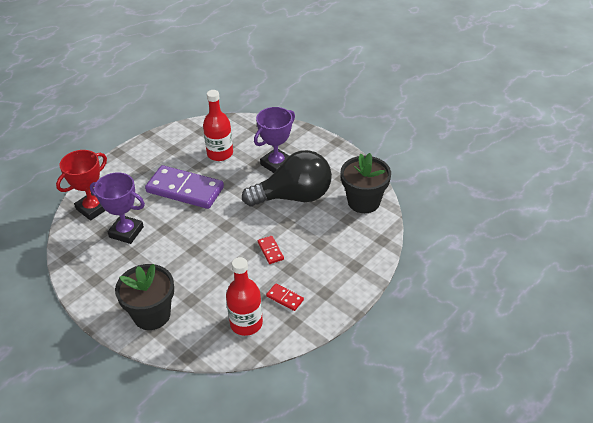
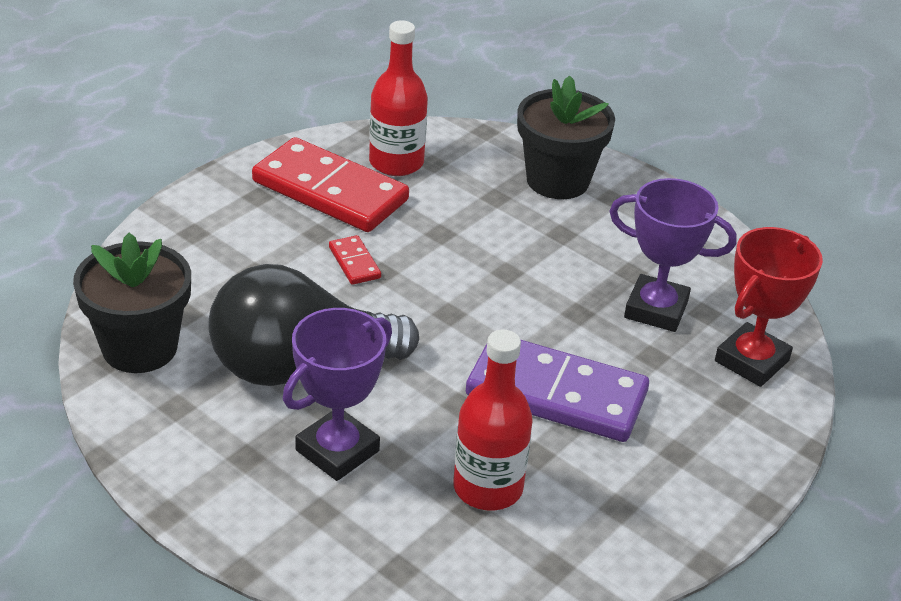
camera: 175 degrees right, 5 degrees down
red domino [266,284,304,311] -> red domino [252,137,409,232], size x2.36

